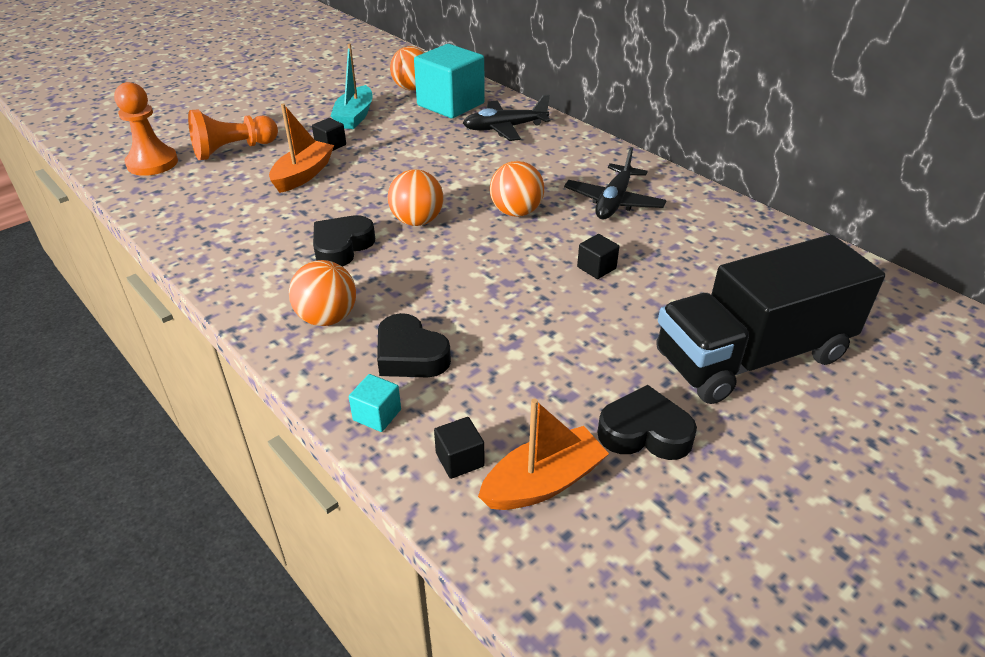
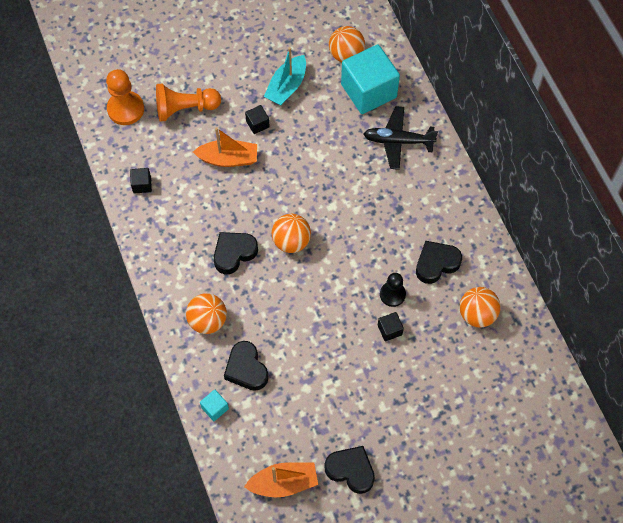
camera: 20 degrees right, 25 degrees up
orange boat [269,104,334,193] -> orange boat turned 45 degrees clockwise [193,127,257,167]
black cube [434,417,485,479] -> black cube moved to [130,168,152,194]
orange ball [490,161,544,217] -> orange ball moved to [459,287,501,328]
black plane [564,147,667,219] -> black heart [416,241,462,284]
black truck [656,235,885,404] -> none
none -> black pawn [380,273,406,307]

